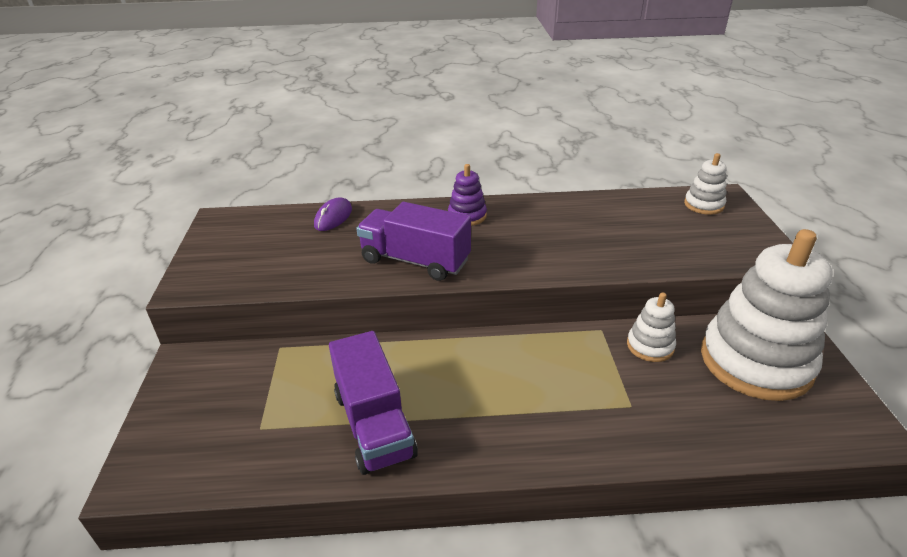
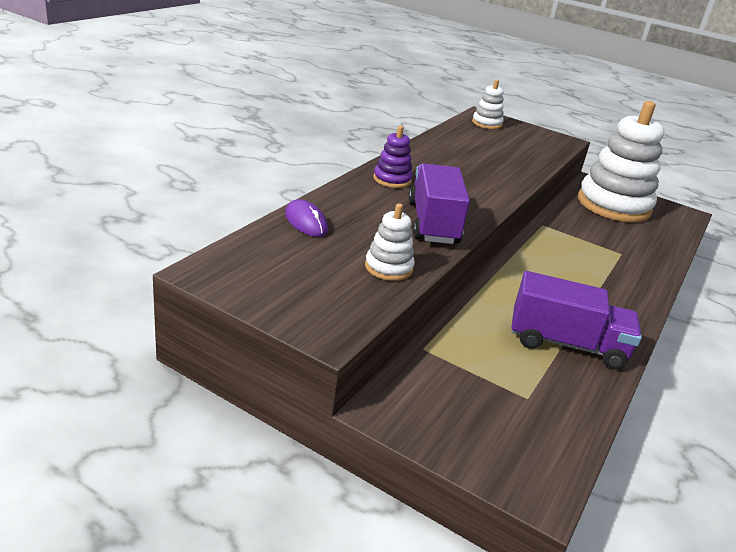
camera: 60 degrees left, 5 degrees down
purple truck [356,202,471,281] -> purple truck turned 120 degrees clockwise [408,163,470,244]
white stacking toy [627,292,676,362] -> white stacking toy moved to [365,203,415,281]

